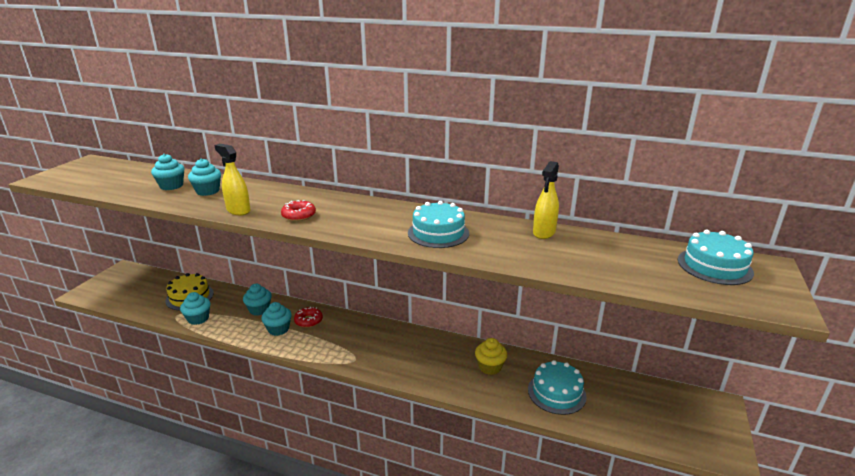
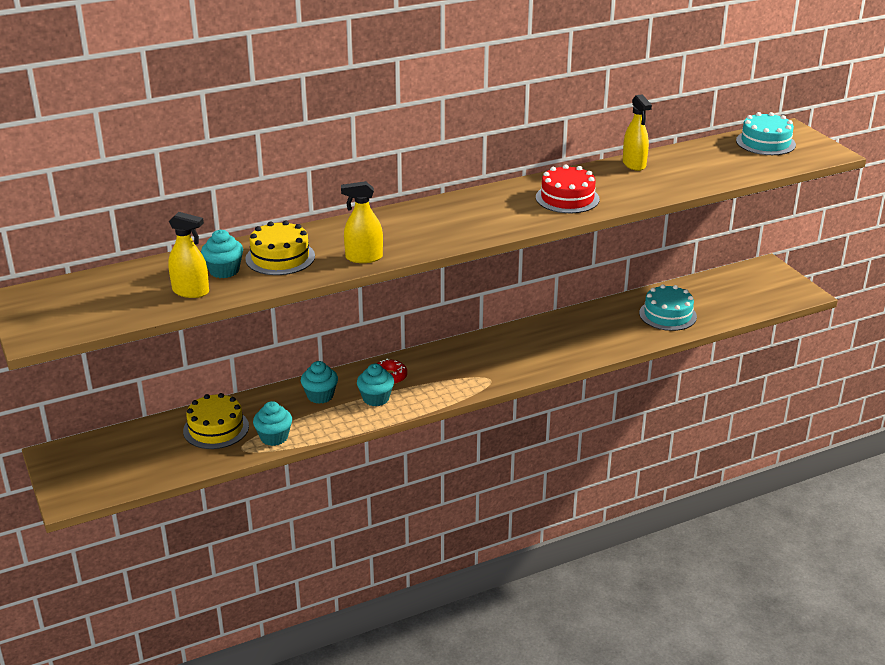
camera: 45 degrees left, 5 degrees up
turquoise cupcake [188,158,221,196] -> yellow cake [245,220,315,275]
red donut [281,200,316,221] -> none
turquoise cake [408,201,469,248] -> red cake [536,164,600,213]
yellow cupcake [475,338,507,375] -> none
none -> yellow spray bottle [168,212,209,298]

